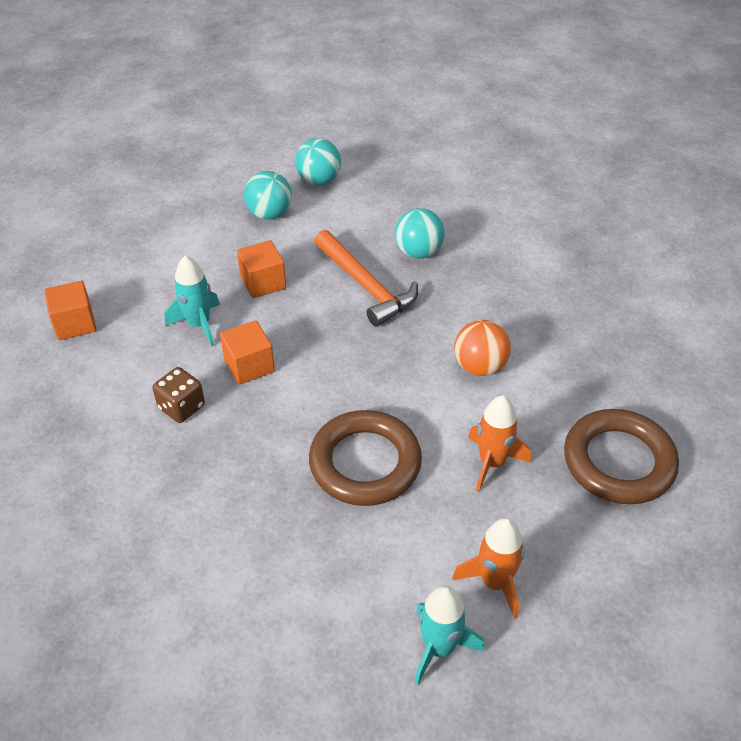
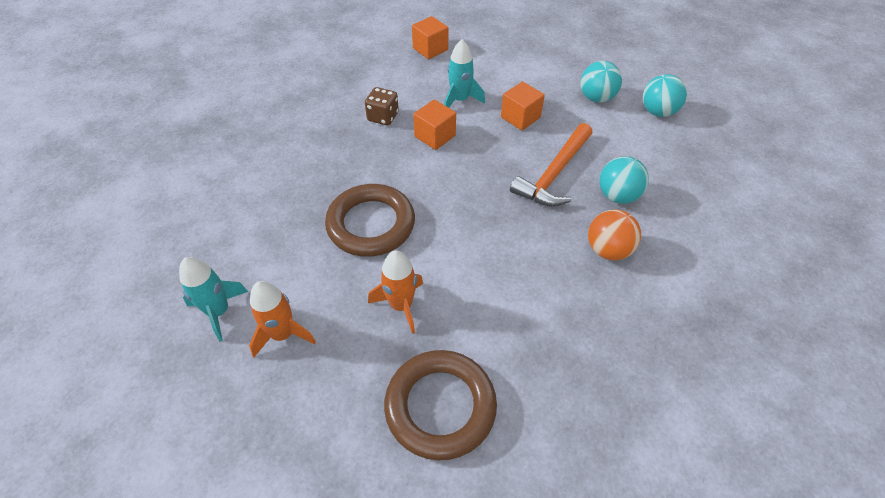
camera: 70 degrees right, 5 degrees up
orange ball [454,320,511,376] -> orange ball moved to [588,209,641,260]

